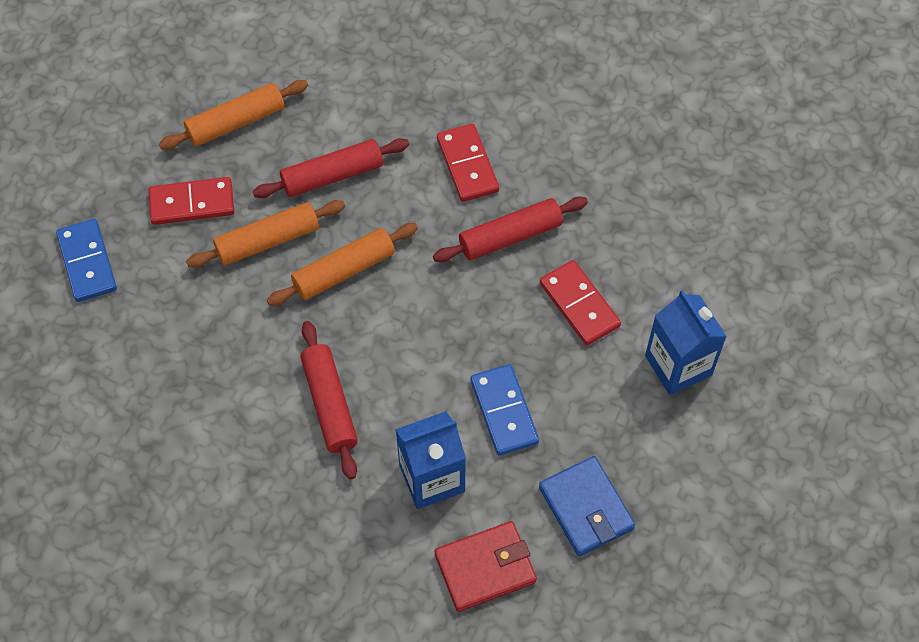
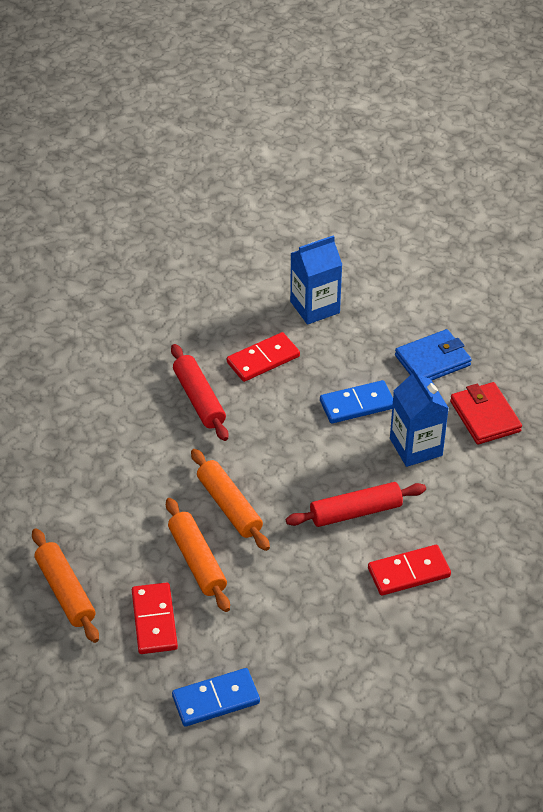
camera: 90 degrees left, 15 degrees down
red rolling pin [253,138,409,198] -> none
red domino [437,124,499,202] -> red domino moved to [368,545,451,596]

